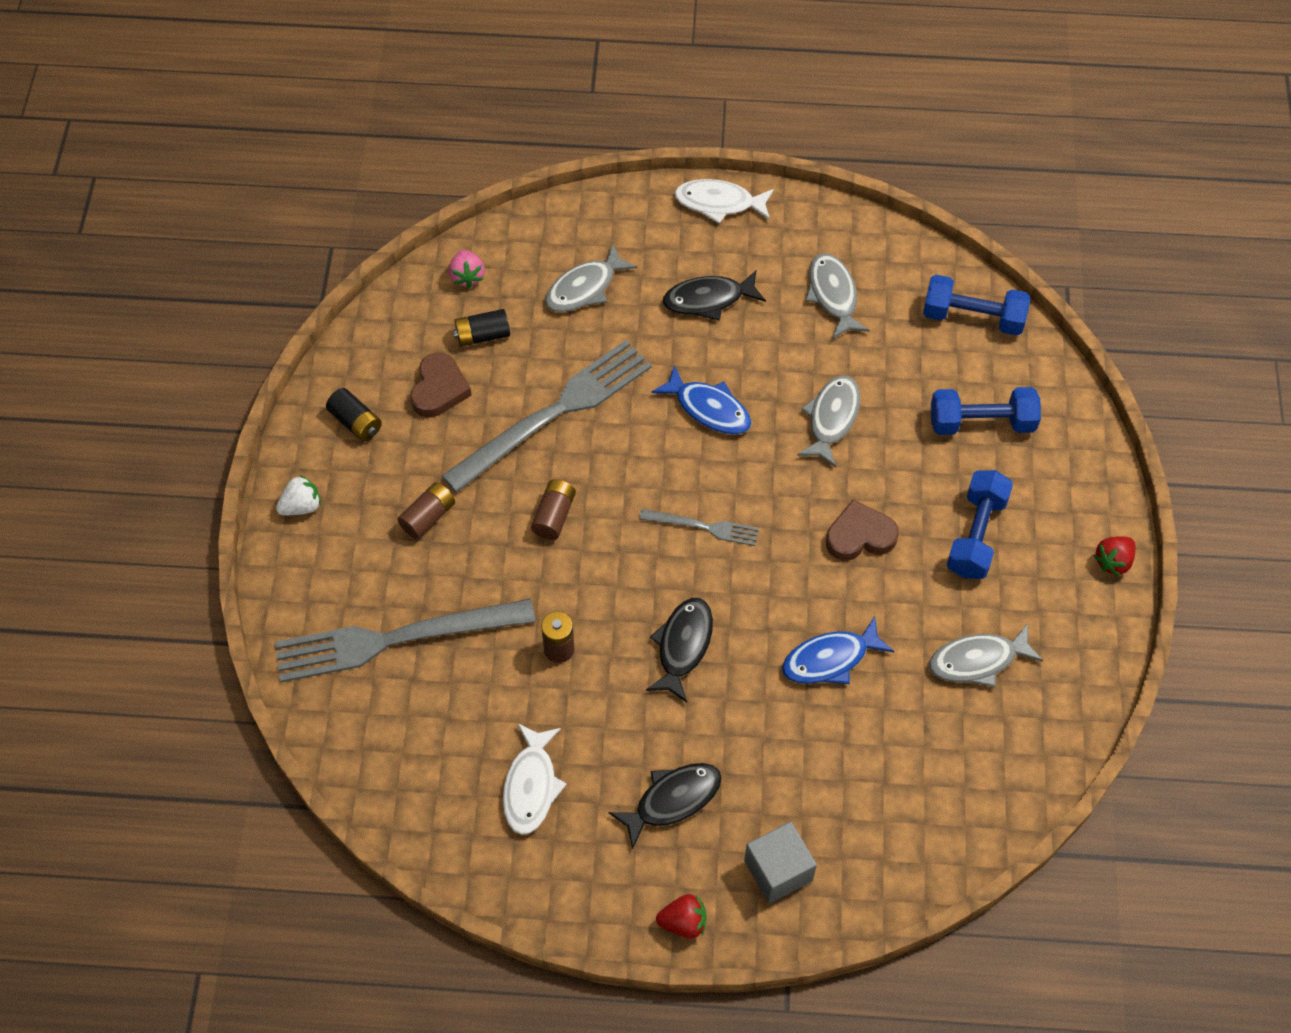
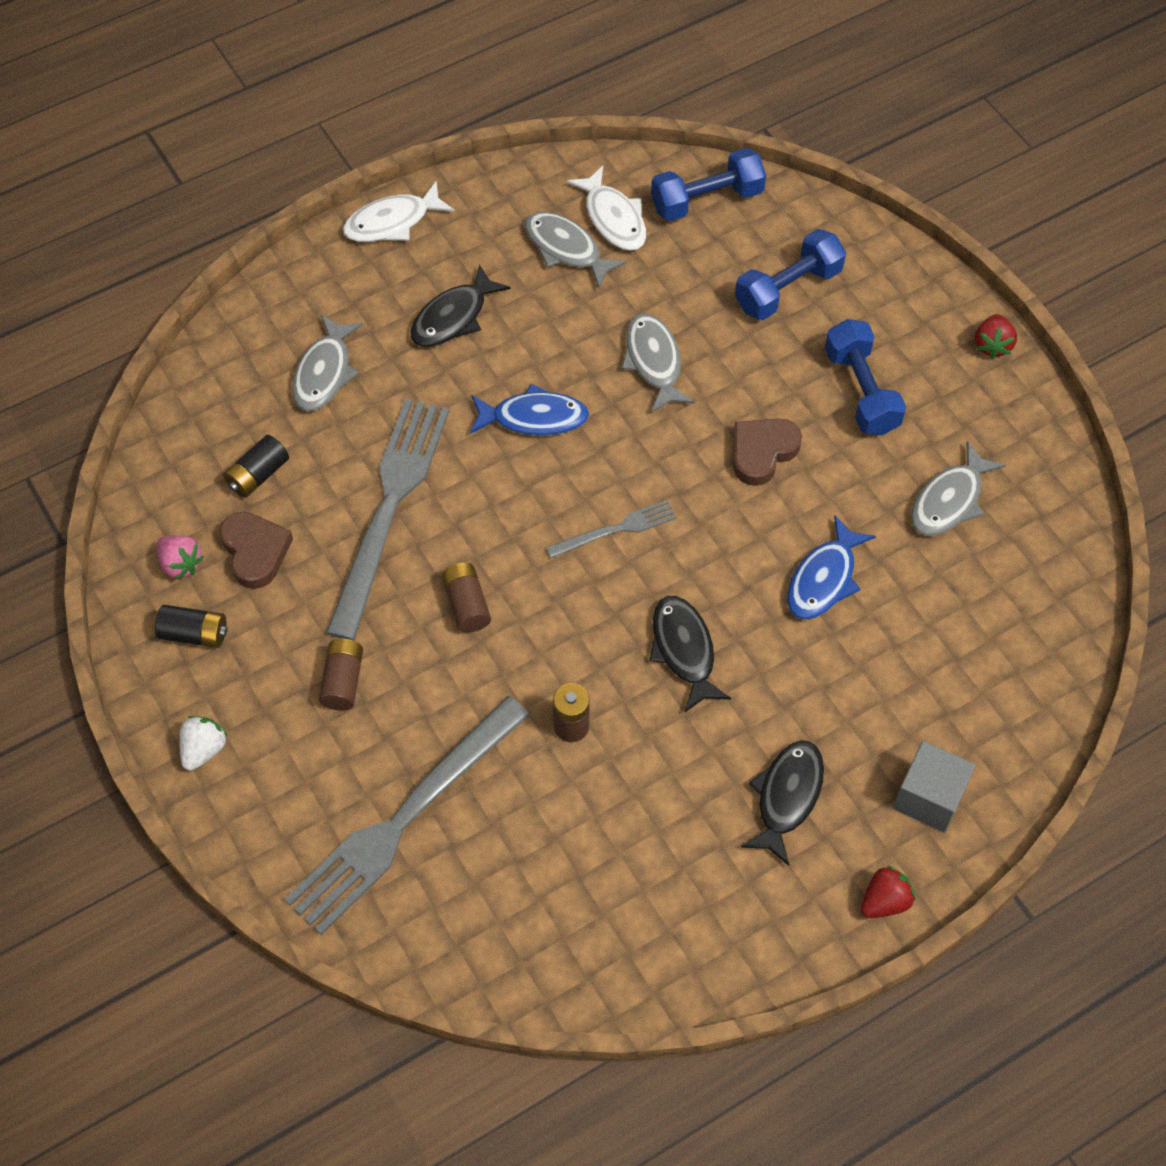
camera: 35 degrees left, 0 degrees up
pink strawberry [449,250,485,288] -> pink strawberry moved to [157,535,204,580]
white fish [503,723,567,835] -> white fish moved to [566,166,646,251]

